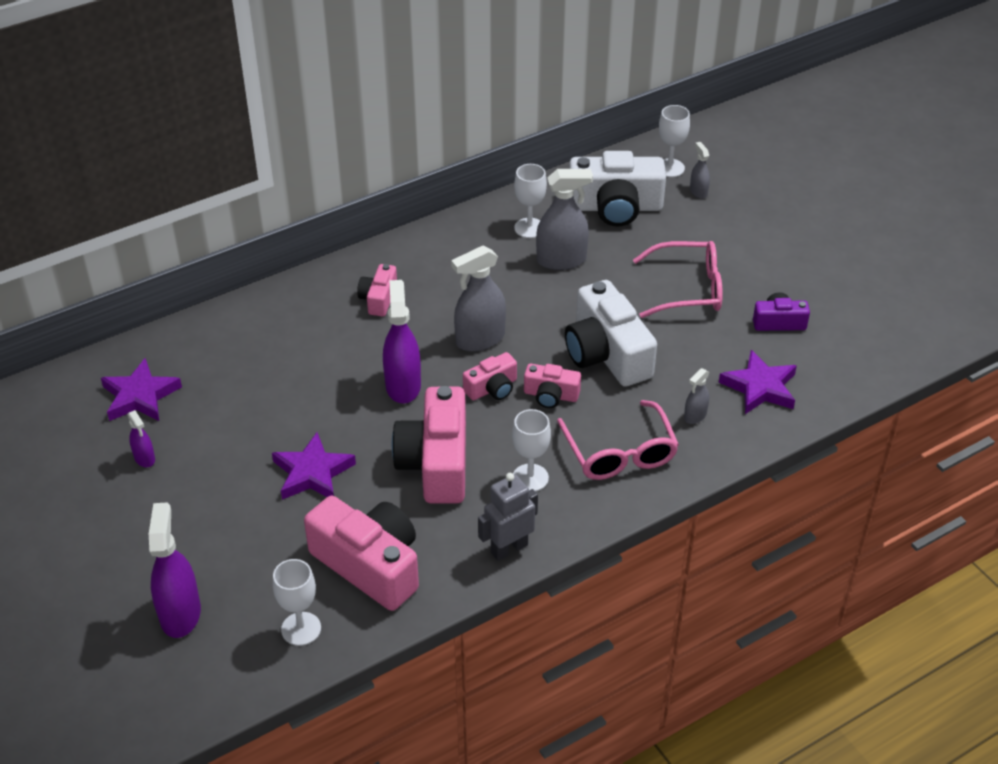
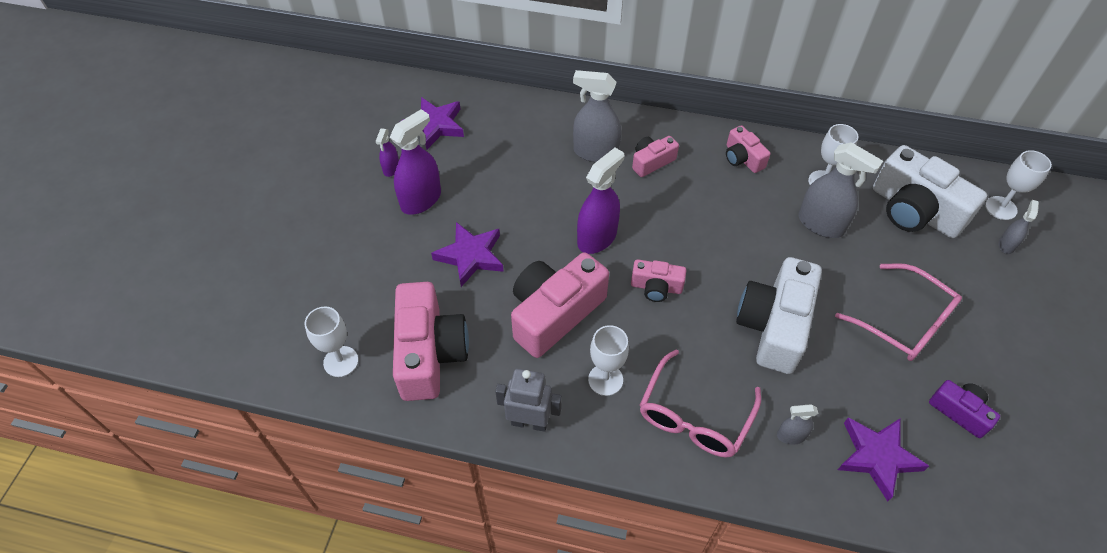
camera: 45 degrees right, 10 degrees up
purple spray bottle [149,502,201,638] -> purple spray bottle moved to [390,109,441,215]
grey spray bottle [451,246,506,352] -> grey spray bottle moved to [573,70,621,163]
pink camera [524,364,581,408] -> pink camera moved to [726,125,771,173]

